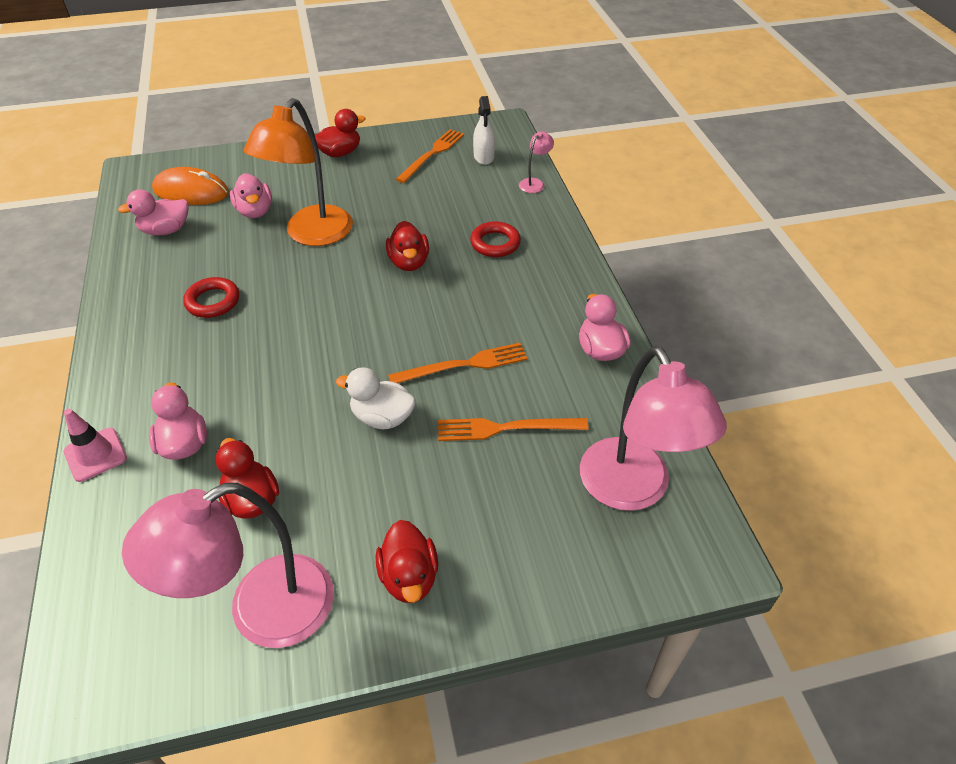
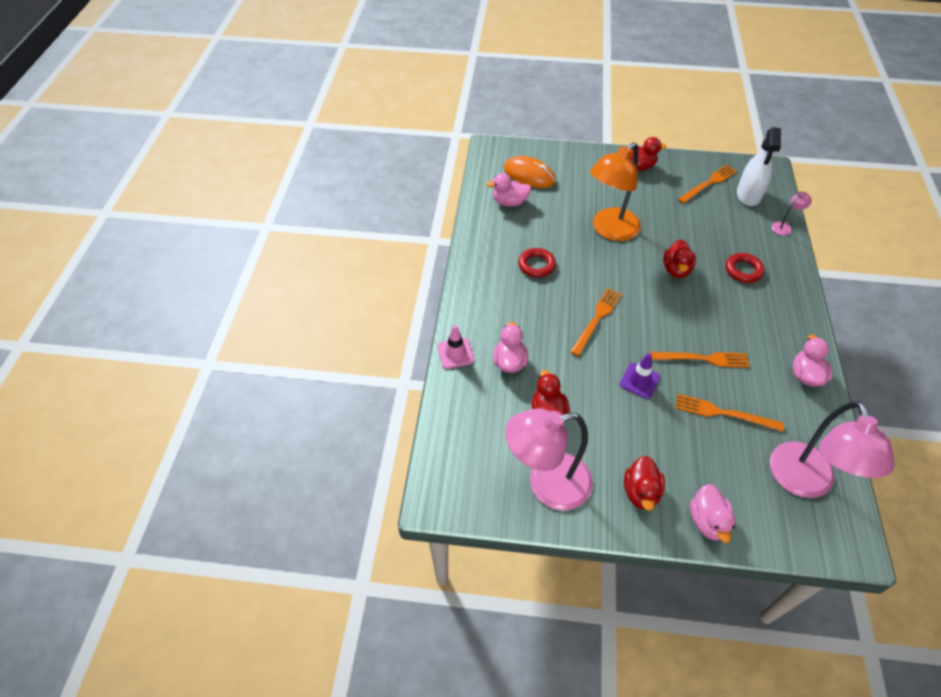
camera: 20 degrees right, 5 degrees up
pink duck [230,173,272,218] -> pink duck moved to [690,484,736,543]
white duck [336,367,416,429] -> purple traffic cone [620,353,660,399]
white spray bottle [473,96,495,165] -> white spray bottle [737,127,781,206], size x1.56
none -> orange fork [570,288,622,356]

